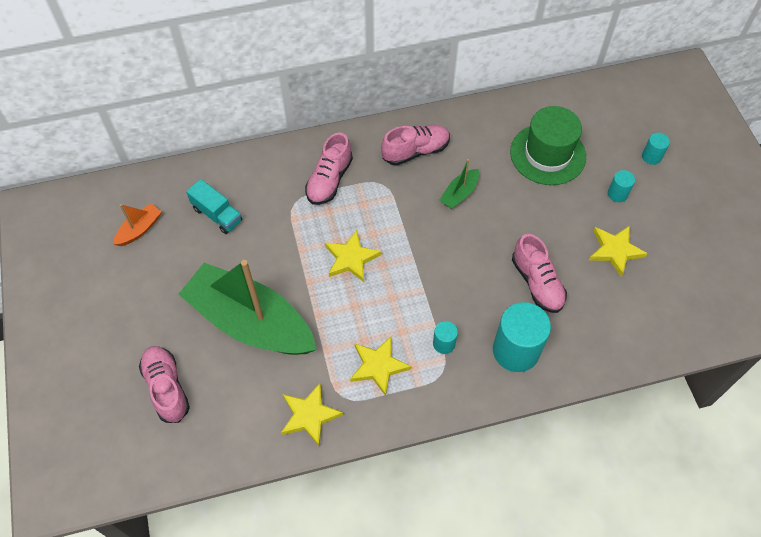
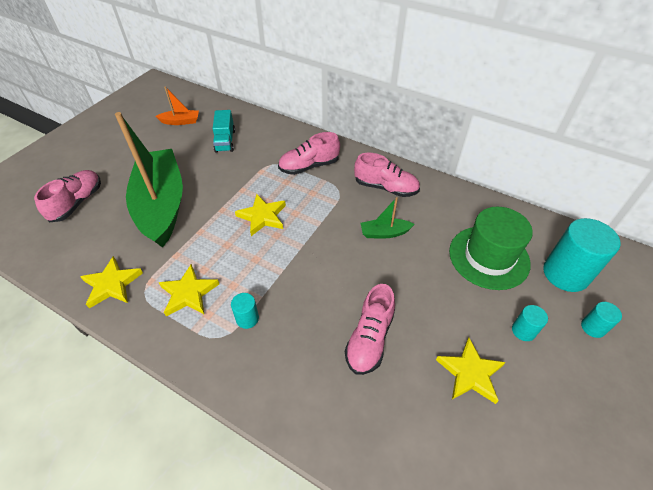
camera: 45 degrees right, 10 degrees down
turquoise cylinder [493,302,551,372] -> turquoise cylinder moved to [543,218,620,292]

